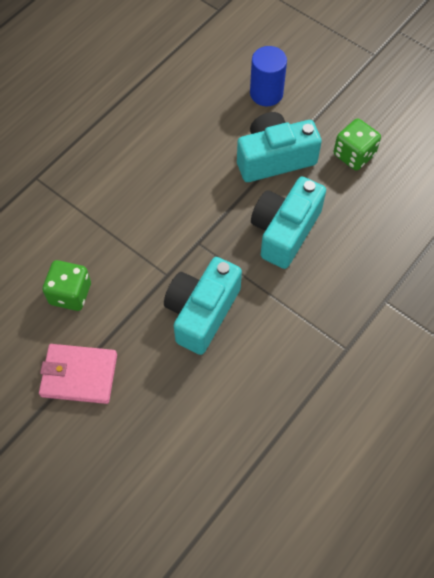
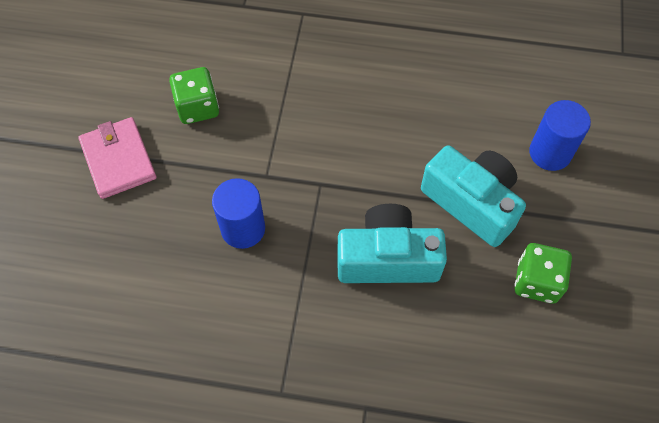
camera: 60 degrees right, 0 degrees up
turquoise camera [164,257,242,355] -> blue cylinder [212,178,265,249]

